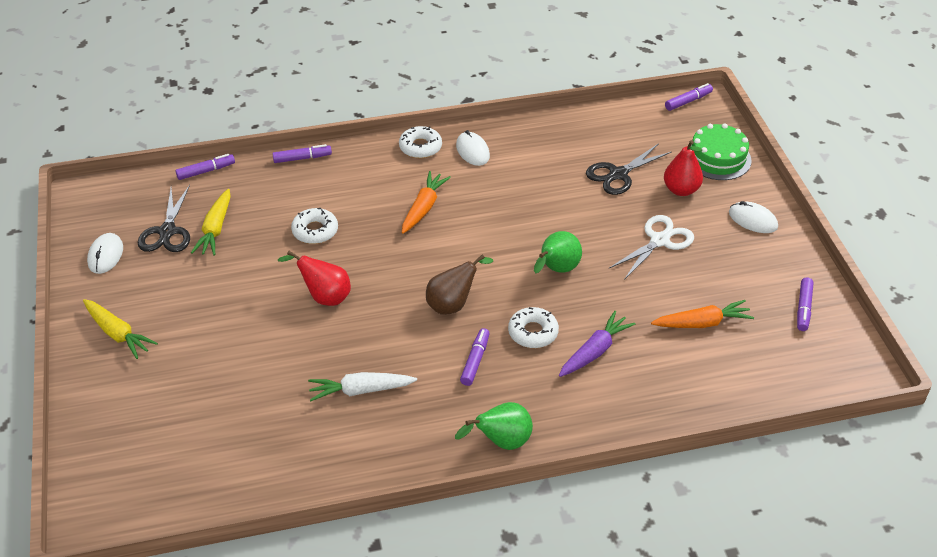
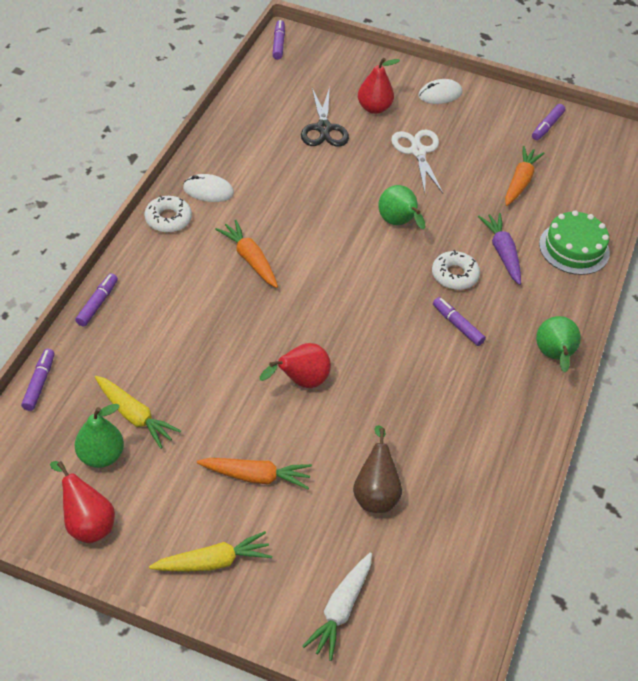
camera: 60 degrees left, 5 degrees up
white mouse [87,233,123,274] -> red pear [50,461,115,543]
black scissors [138,185,190,252] -> green pear [75,404,124,468]
white donut [291,208,338,244] -> none
white carrot [308,372,417,401] -> white carrot moved to [302,553,372,661]
brown pear [426,254,493,315] -> brown pear moved to [353,425,402,513]
green cake [691,123,752,180] -> green cake moved to [539,210,610,275]
purple marker [797,277,814,331] -> purple marker turned 75 degrees clockwise [532,104,565,140]
none -> orange carrot [197,458,312,489]

